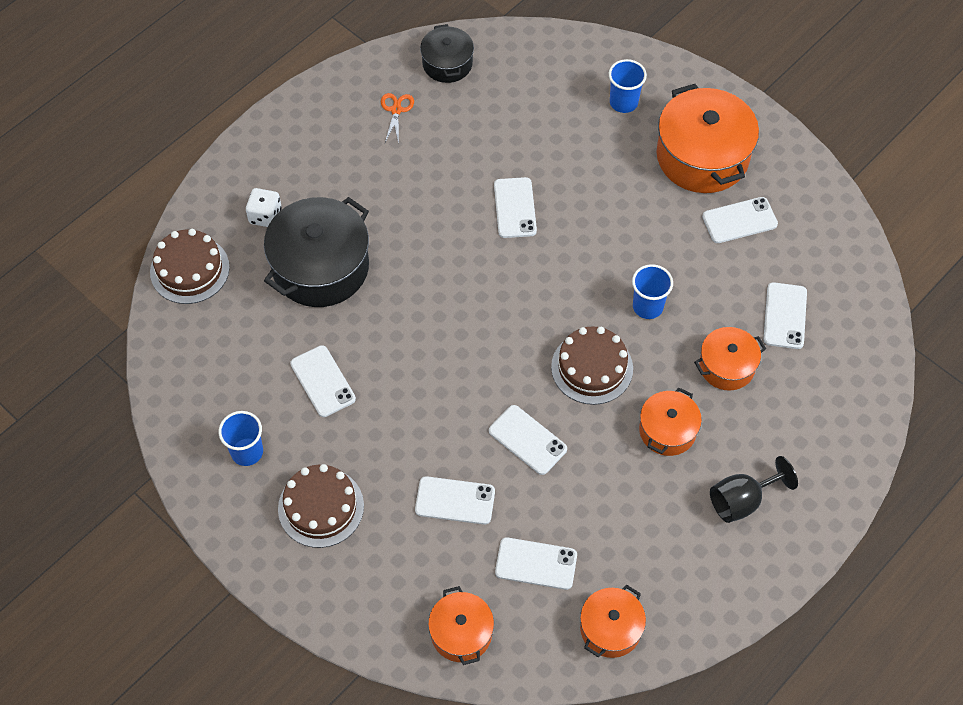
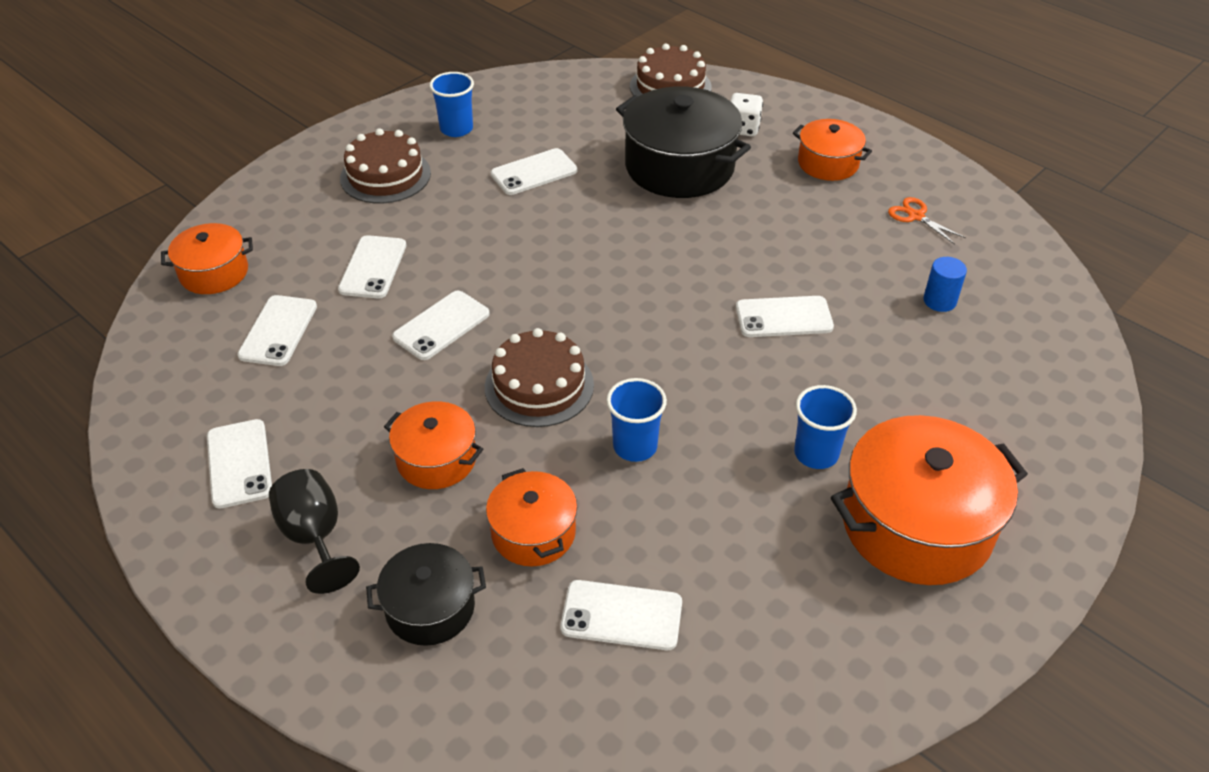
camera: 90 degrees right, 15 degrees down
orange scissors [381,93,414,144] -> orange scissors turned 135 degrees counterclockwise [888,197,966,245]
black pot [420,24,474,83] -> black pot moved to [366,543,486,646]
orange pot [580,585,646,658] -> orange pot moved to [793,119,872,181]
blue cup [609,59,647,113] -> blue cup moved to [794,385,857,469]
white phone [702,197,778,243] -> white phone moved to [207,419,272,509]
none -> blue cylinder [923,257,967,312]

